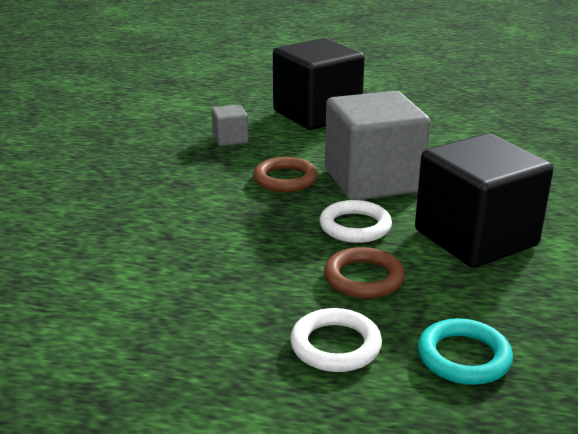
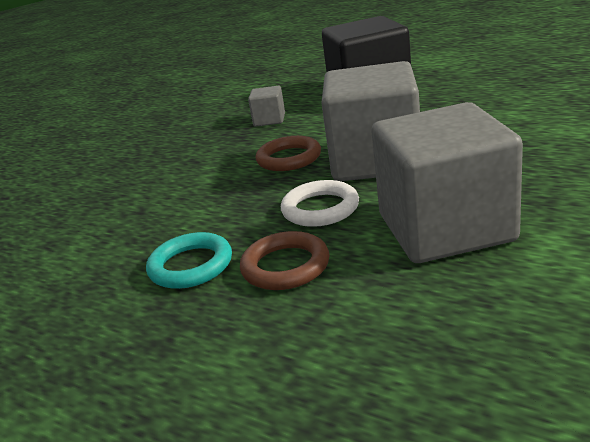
camera: 25 degrees right, 0 degrees up
white ring [290,308,382,372] -> none
black cube [415,133,553,268] -> grey cube [372,102,523,263]
turquoise ring [418,318,513,385] -> turquoise ring moved to [146,232,232,289]

